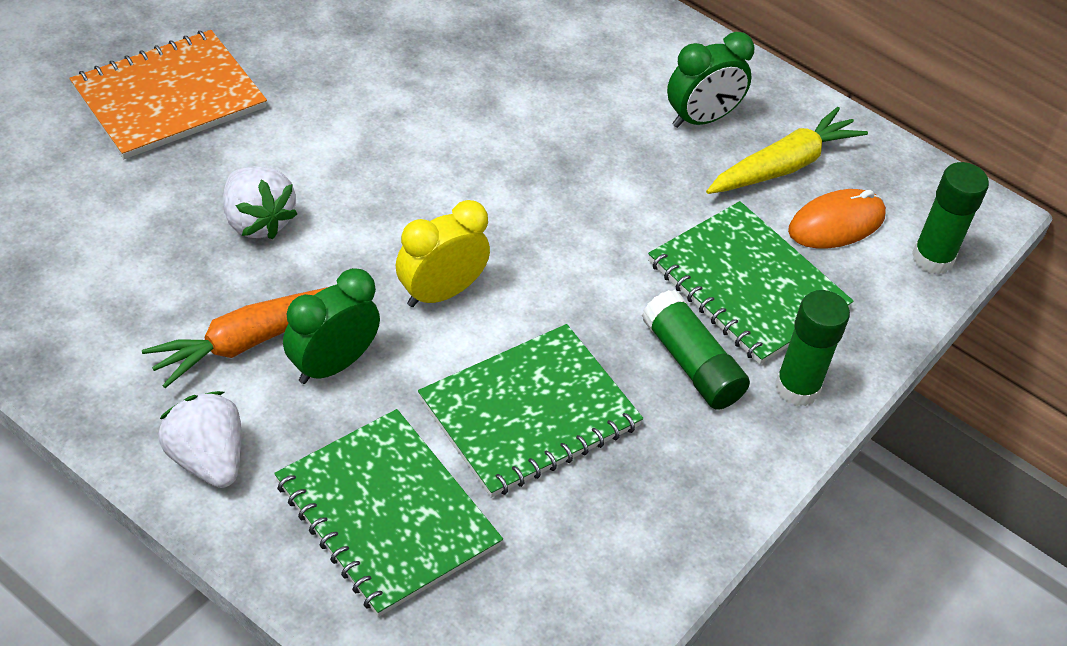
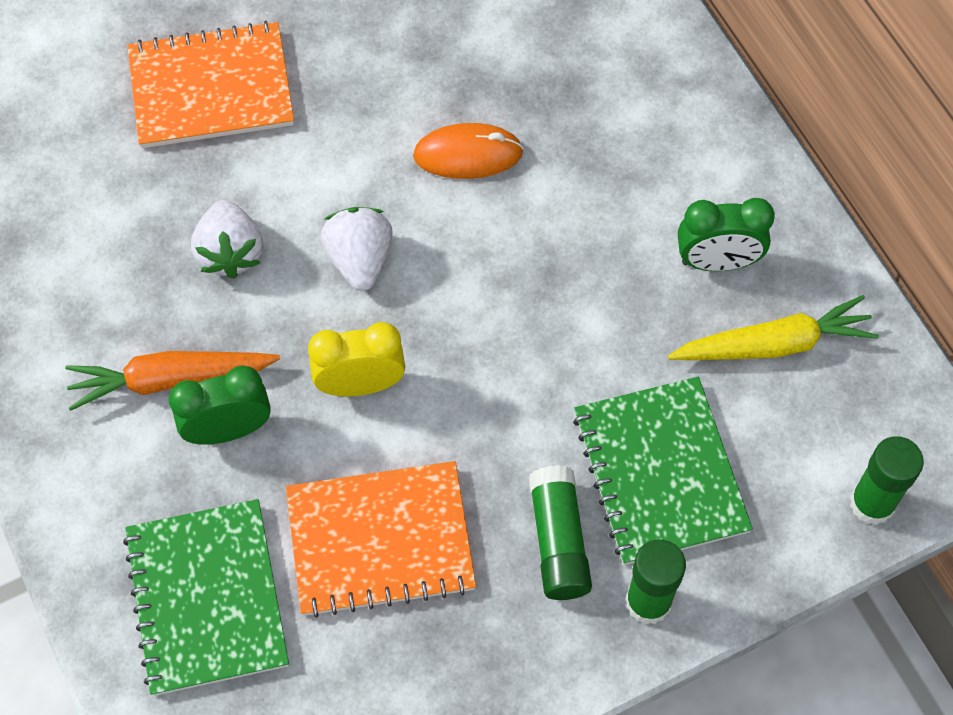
camera: 30 degrees right, 15 degrees up
white strawberry [158,391,241,488] -> white strawberry moved to [320,207,393,291]
green notebook [418,324,643,498] -> orange notebook [286,461,476,618]
orange mouse [788,189,886,248] -> orange mouse moved to [413,123,523,179]

